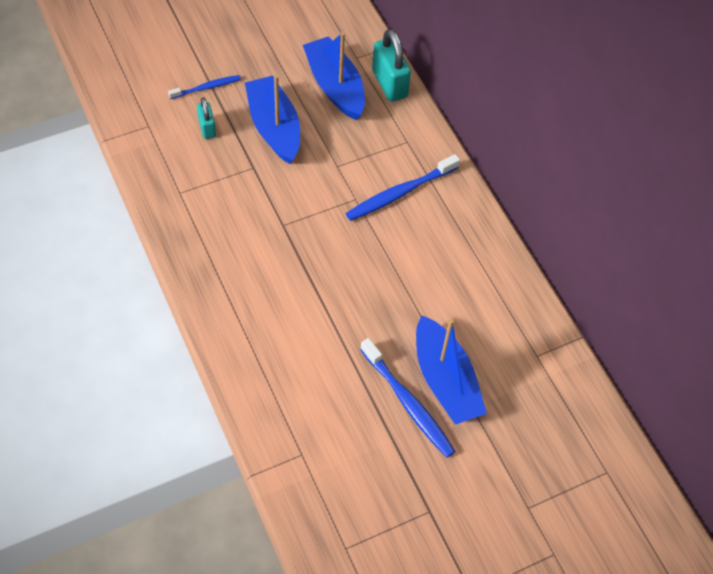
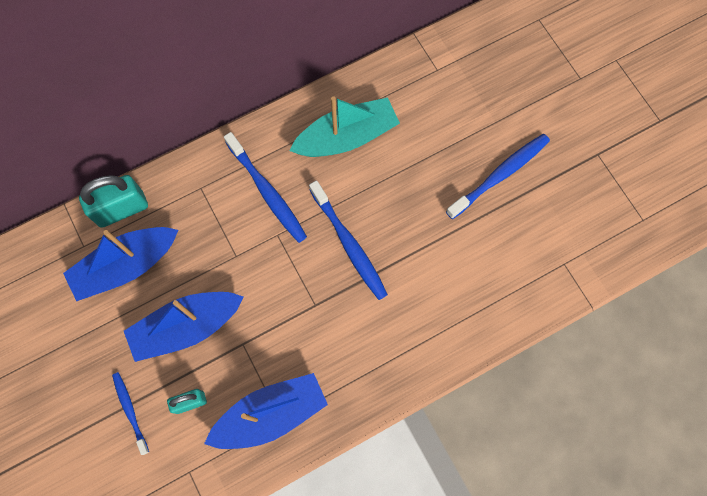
camera: 90 degrees left, 15 degrees up
blue boat [416,315,487,425] -> blue boat moved to [204,373,328,449]
none -> turquoise boat [289,96,400,157]
none -> blue toothbrush [309,180,388,300]

